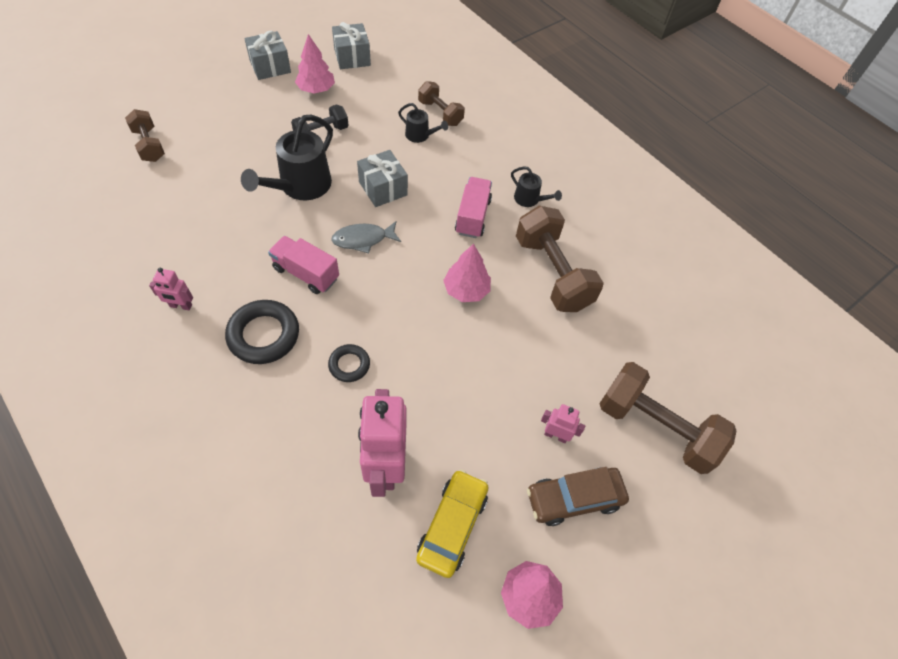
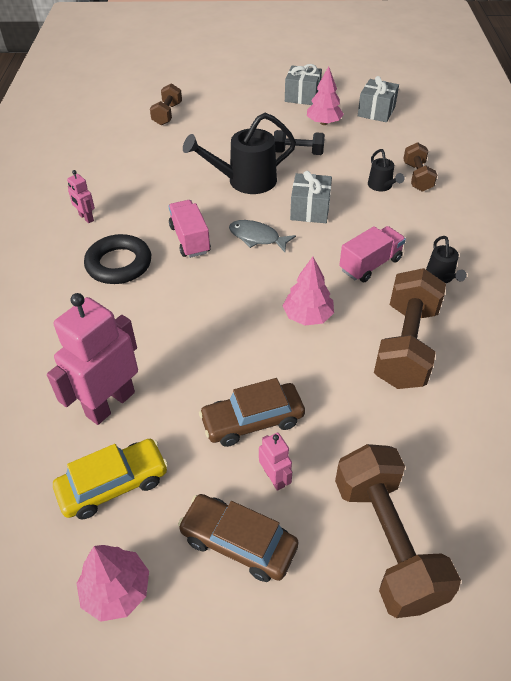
camera: 45 degrees right, 10 degrees down
black ring [328,344,370,382] -> none
none -> brown car [199,378,305,447]

